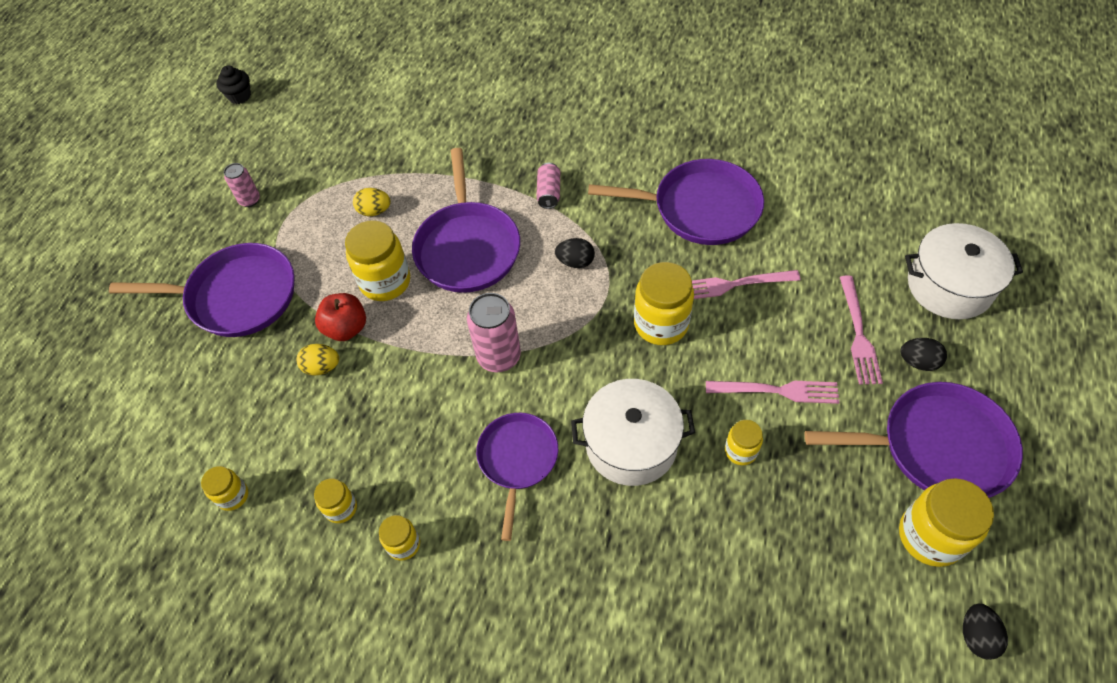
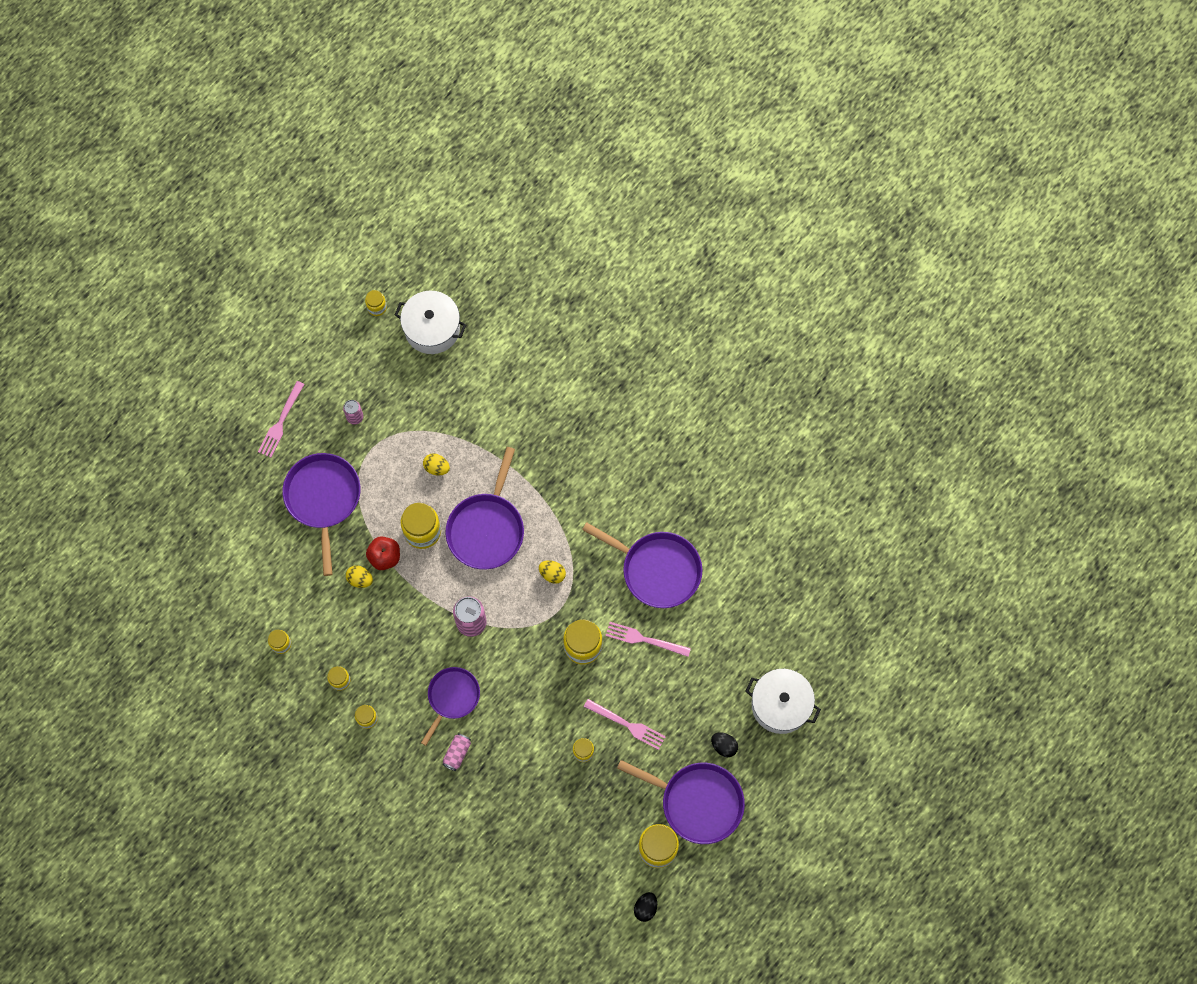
camera: 20 degrees right, 15 degrees up
purple pan [109,243,294,337] -> purple pan turned 120 degrees counterclockwise [282,453,360,576]
black cupcake [216,66,251,104] -> yellow jar [365,290,387,316]
pink can [536,163,560,209] -> pink can moved to [442,733,471,771]
black egg [555,238,595,268] -> yellow egg [539,560,566,584]
white pot [571,379,695,486] -> white pot moved to [395,291,466,354]
pink fork [840,275,883,385] -> pink fork moved to [258,381,305,458]

